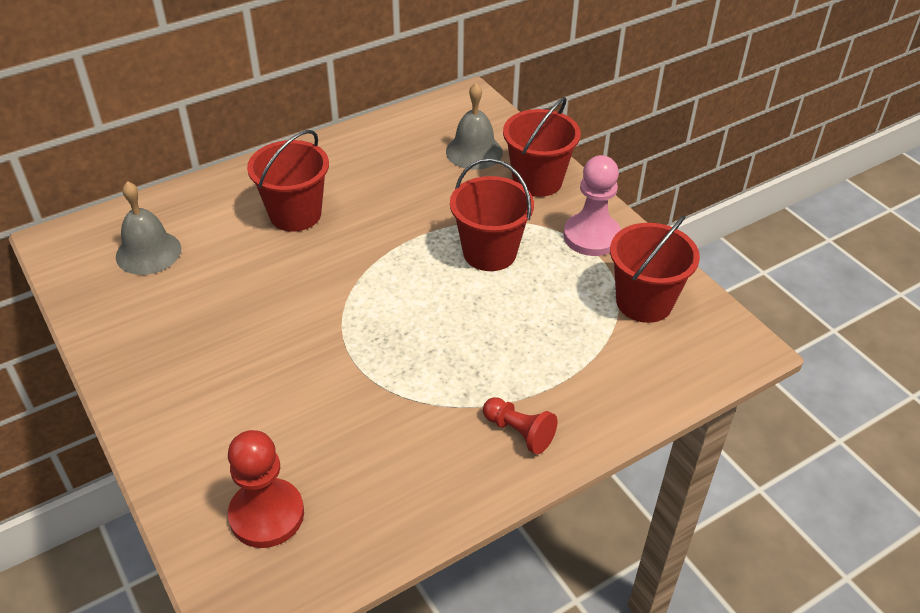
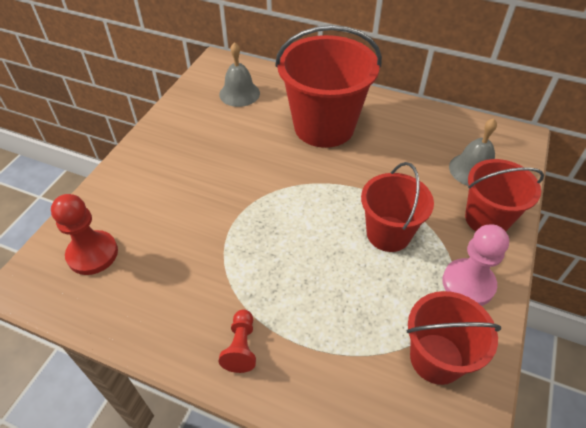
camera: 55 degrees right, 5 degrees up
red bucket [247,130,329,232] -> red bucket [275,25,382,148], size x1.65

